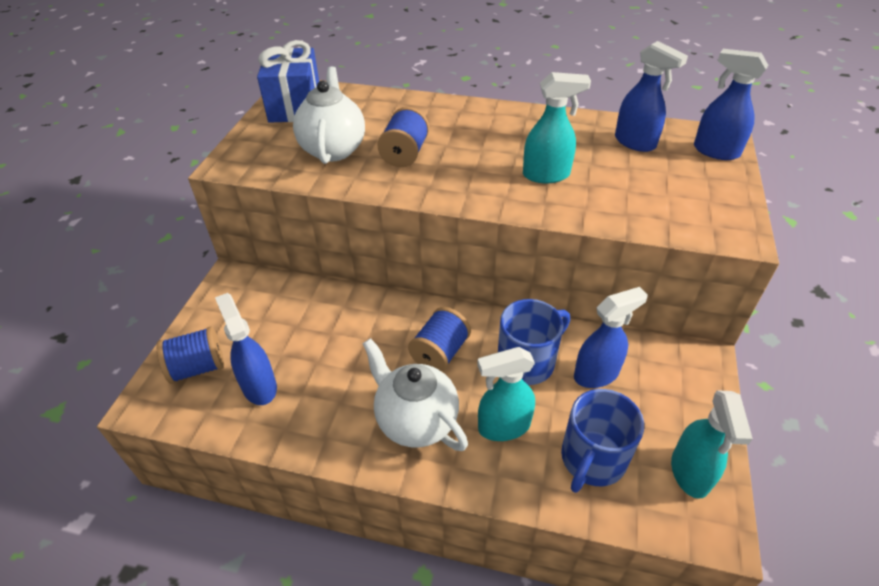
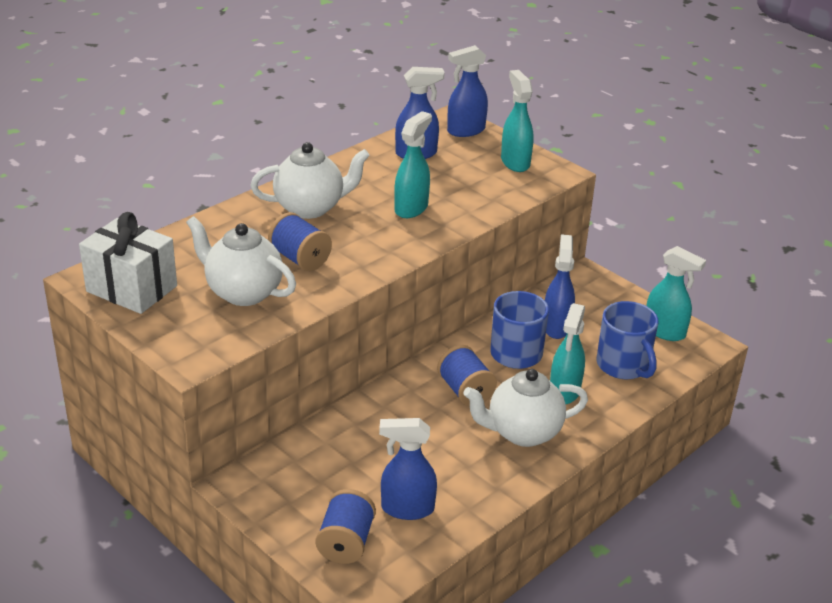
camera: 60 degrees left, 10 degrees down
blue gift [257,40,319,123] -> white gift [79,212,177,314]
none -> white teapot [250,142,370,219]
none -> turquoise spray bottle [501,70,534,172]

